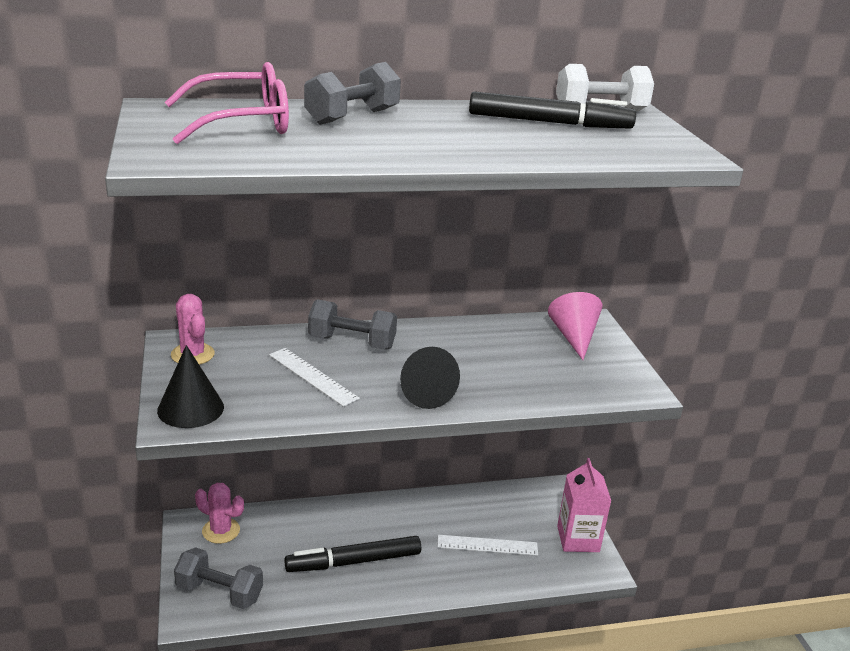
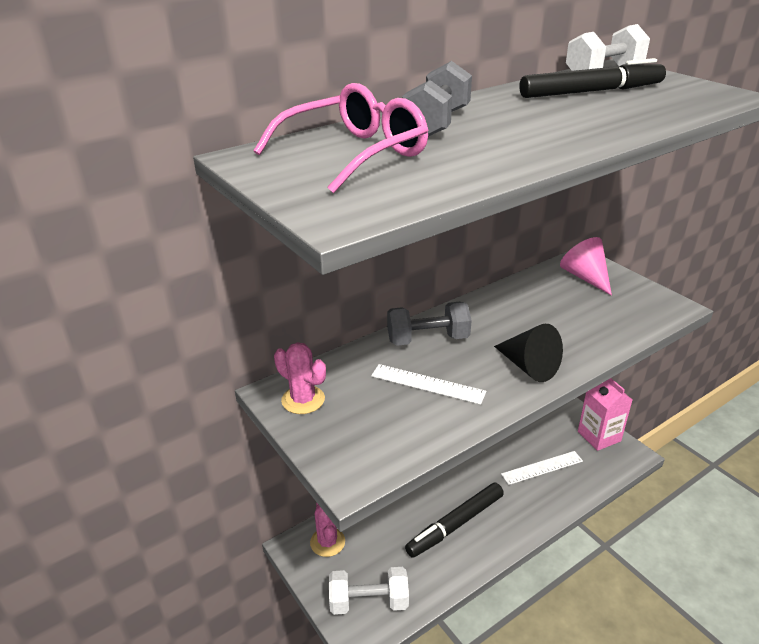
camera: 20 degrees left, 5 degrees up
black cone [157,345,224,428] -> none
grey dumbbell [174,547,263,609] -> white dumbbell [329,567,409,615]
pink cactus [195,483,244,544] -> pink cactus turned 75 degrees clockwise [310,502,345,557]

